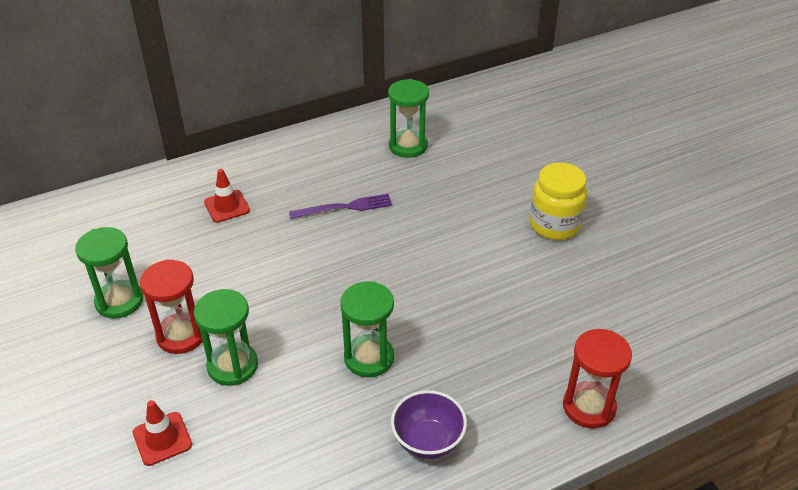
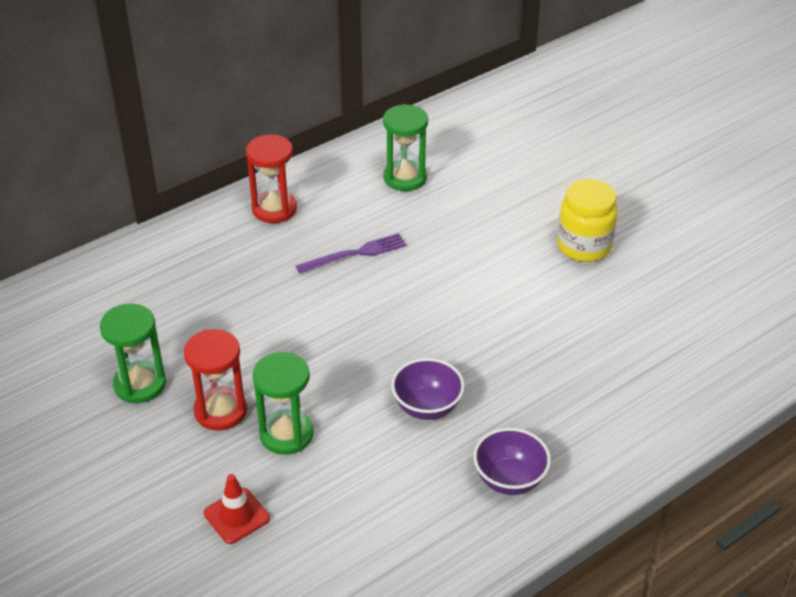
camera: 10 degrees left, 0 degrees up
red traffic cone [204,169,250,223] -> none
green hourglass [340,281,394,377] -> purple bowl [391,358,465,420]
red hourglass [563,329,632,429] -> red hourglass moved to [246,135,297,223]

